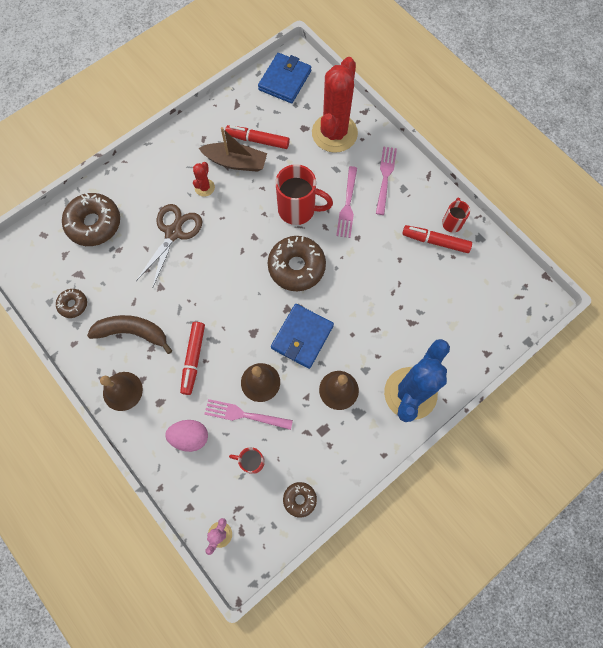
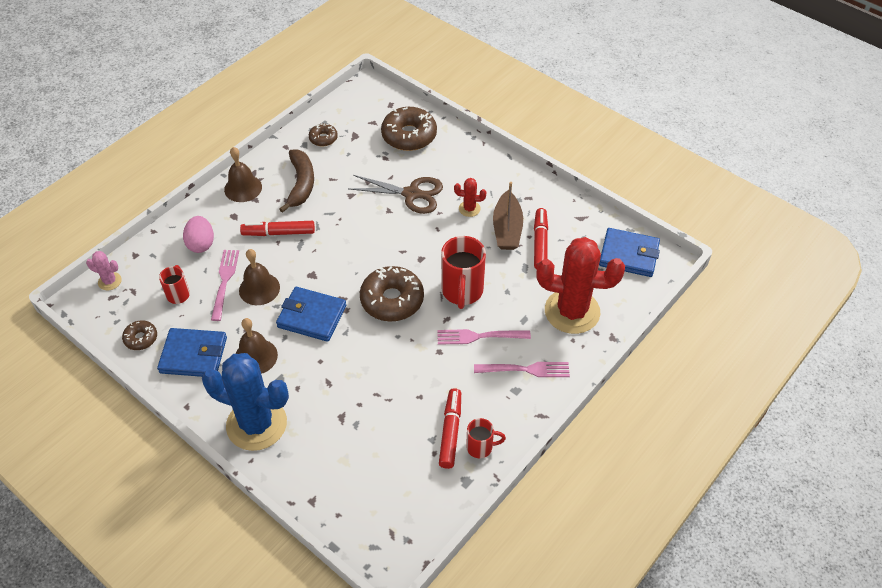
camera: 80 degrees right, 20 degrees down
none -> blue wallet [157,328,227,377]

